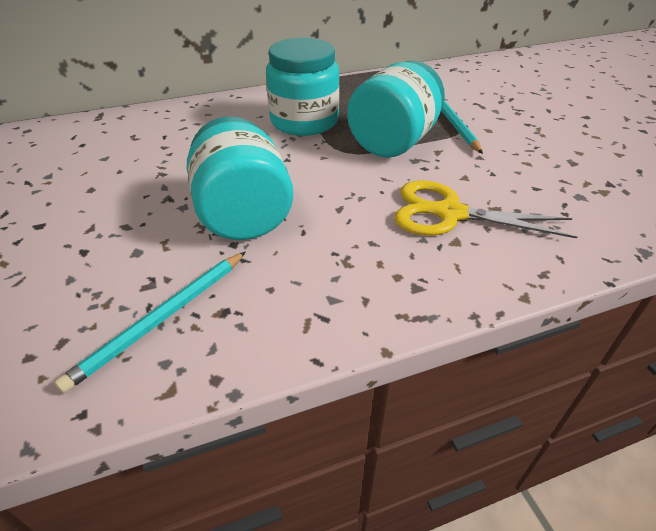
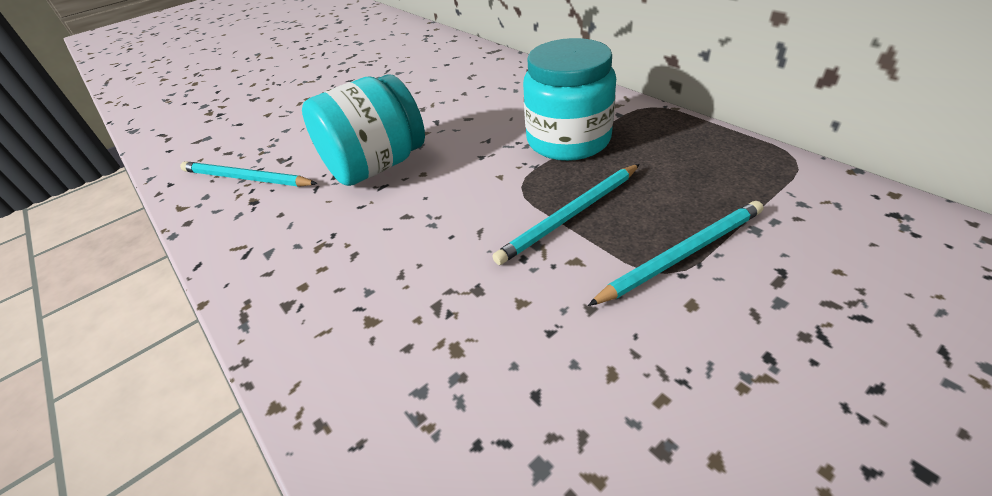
camera: 75 degrees right, 0 degrees up
turquoise jar [347,61,445,158] -> turquoise pencil [492,164,640,265]
yellow scissors [394,180,577,238] -> none

